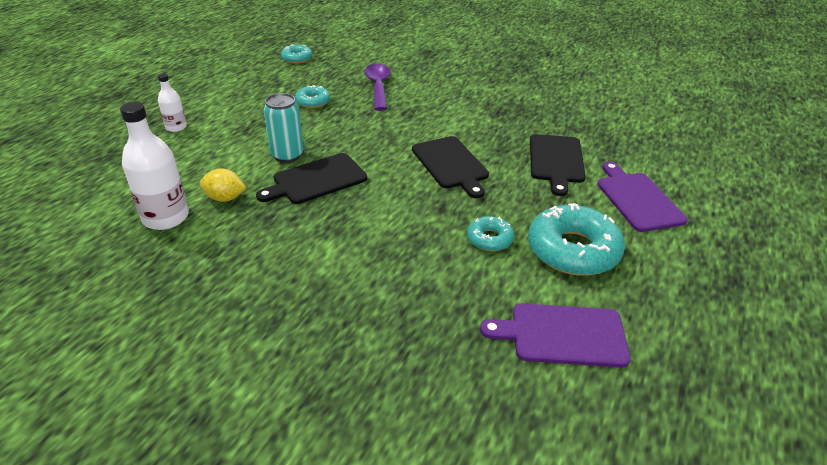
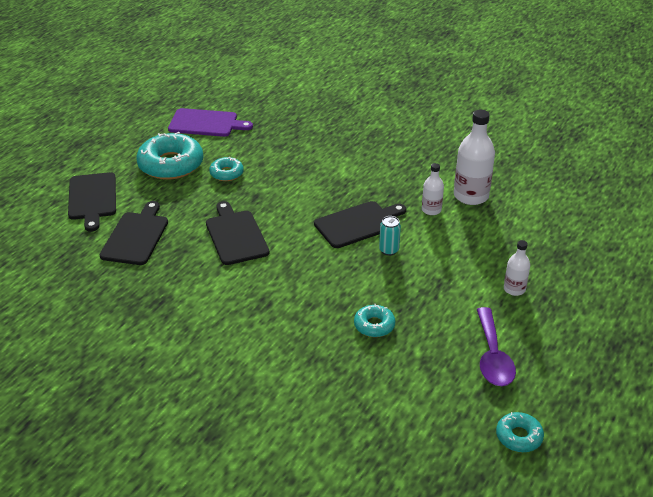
camera: 175 degrees left, 0 degrees up
yellow lemon [200,168,246,202] -> white bottle [422,163,444,215]
turquoise can [264,93,304,163] -> turquoise can [379,216,401,256], size x0.64
turquoise donut [281,44,312,64] -> turquoise donut moved to [496,412,544,452]
purple spoon [364,63,391,111] -> purple spoon moved to [476,307,516,386]
purple cutting board [597,162,687,232] -> black cutting board [68,172,116,232]

